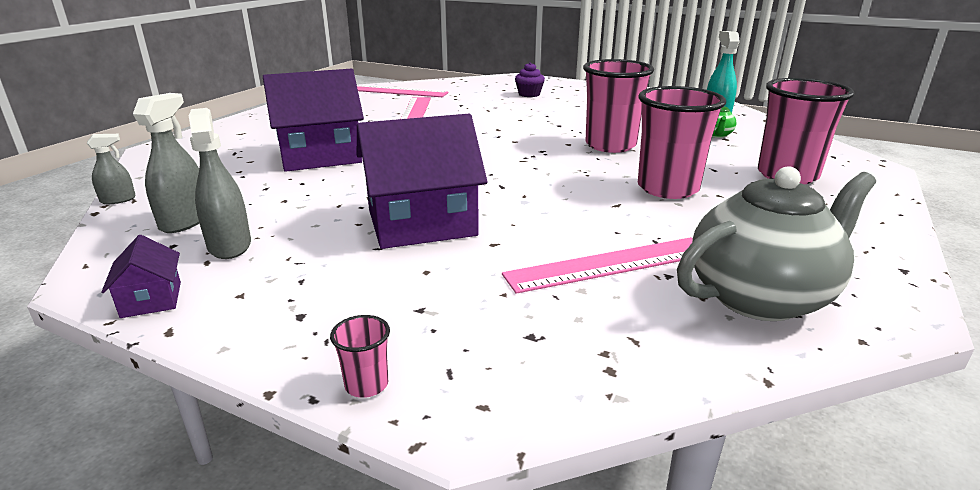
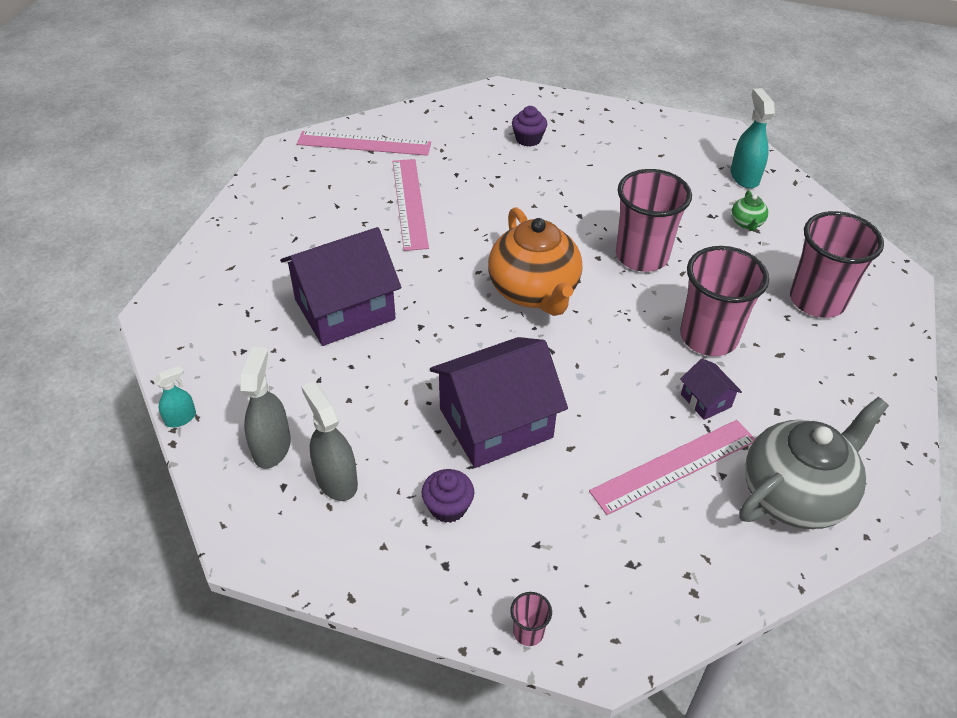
camera: 10 degrees left, 20 degrees up
grey spray bottle [87,134,136,204] -> turquoise spray bottle [154,366,196,427]
purple house [101,235,181,318] -> purple house moved to [680,359,742,420]
none -> purple cupcake [422,469,474,523]
none -> orange teapot [488,207,582,316]

